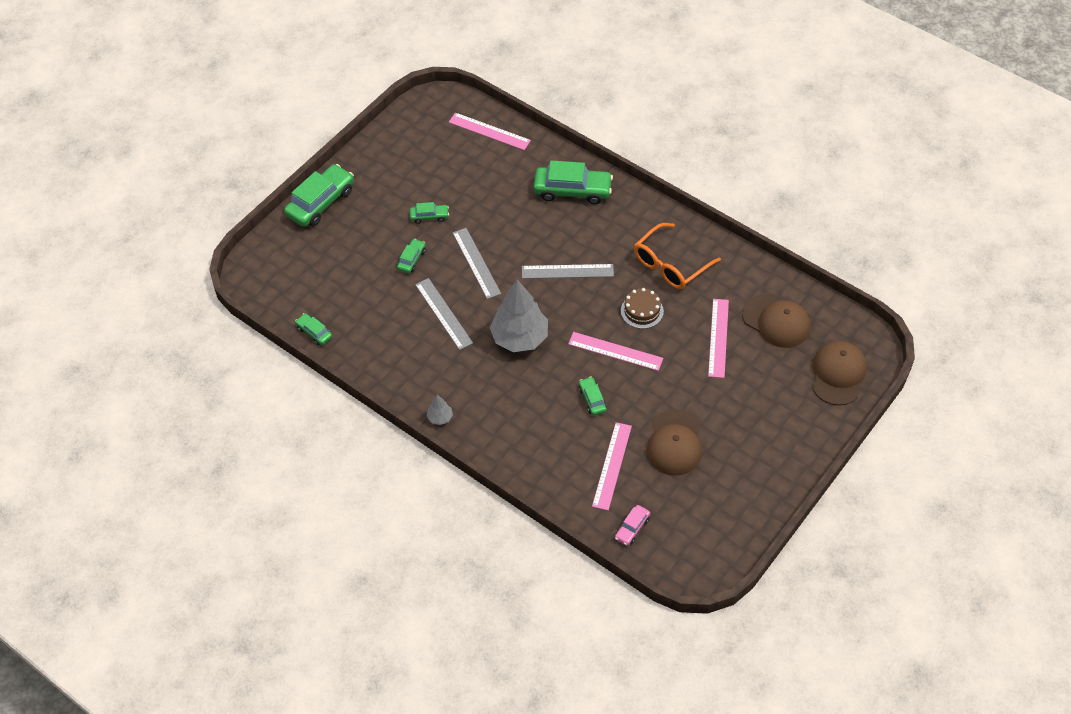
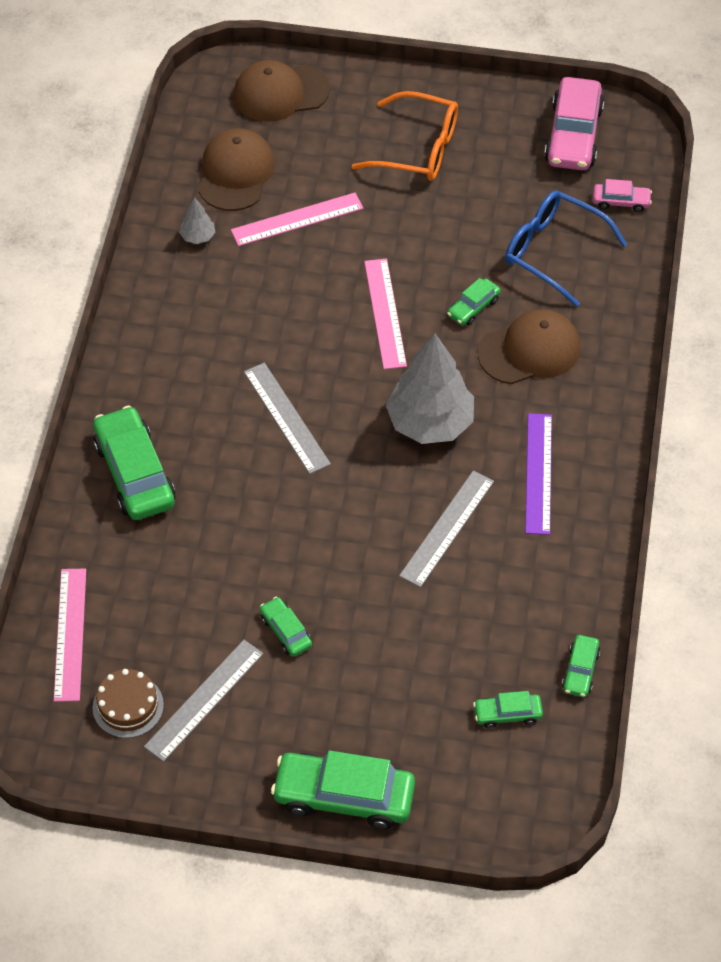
camera: 120 degrees left, 0 degrees up
green car [397,239,425,273] -> green car moved to [473,691,543,728]
grey tree [427,395,453,425] -> grey tree moved to [179,197,215,244]
grey ruler [453,228,501,299] -> grey ruler moved to [144,640,263,762]
pink ruler [592,422,632,510] -> blue glasses [505,190,628,307]
brown cake [621,288,664,329] -> brown cake moved to [93,669,164,738]
orange glasses [634,223,721,289] -> orange glasses moved to [352,91,458,181]
brown cap [647,409,702,476] -> brown cap moved to [478,309,580,384]
none -> purple ruler [525,413,552,535]
none -> pink car [544,77,604,170]

